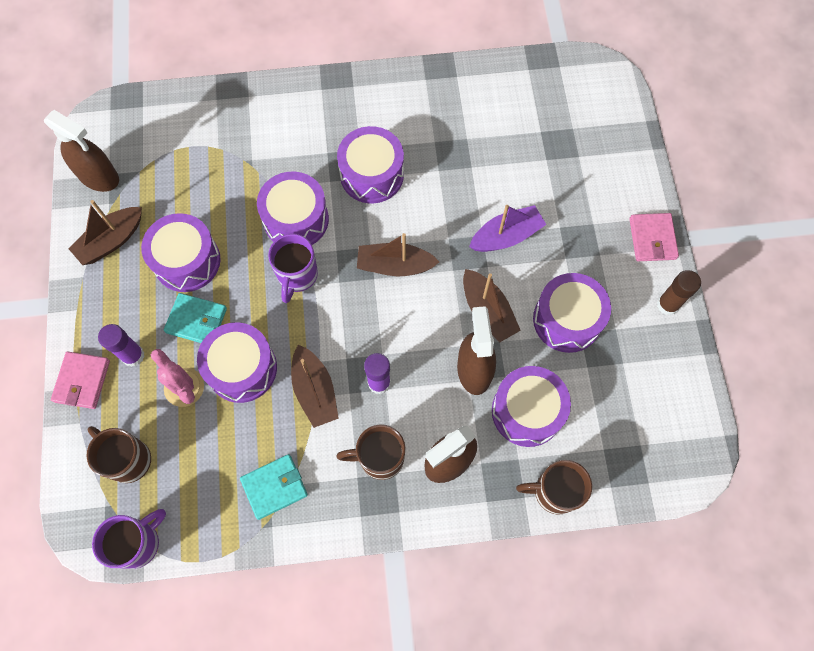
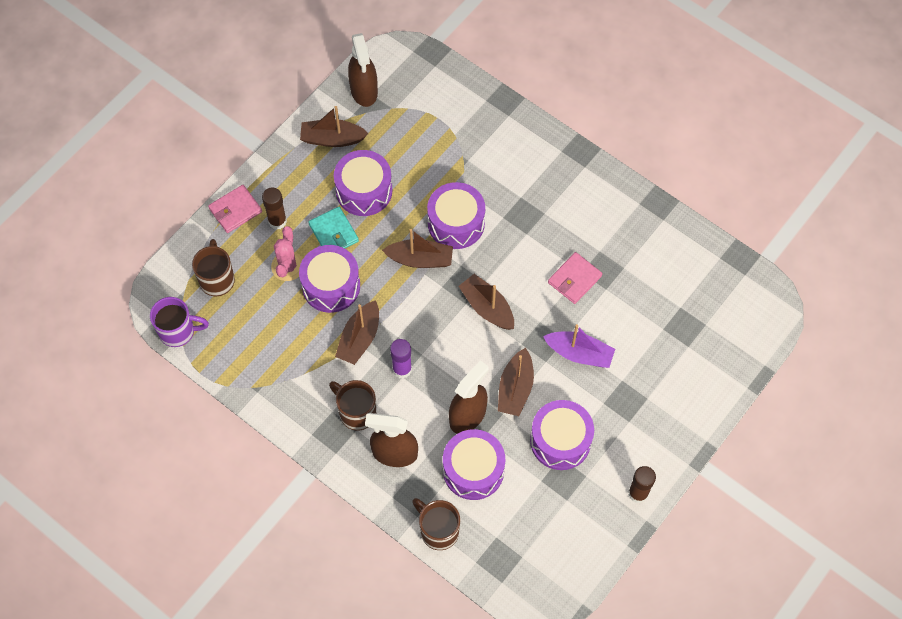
camera: 45 degrees right, 5 degrees down
purple glue stick [98,324,145,367] -> brown glue stick [262,188,287,230]
turquoise wallet [240,454,308,520] -> none
purple mug [268,234,318,303] -> brown boat [382,229,453,268]
purple drum [337,126,404,203] -> none
pink wallet [629,213,679,261] -> pink wallet moved to [548,252,602,304]

